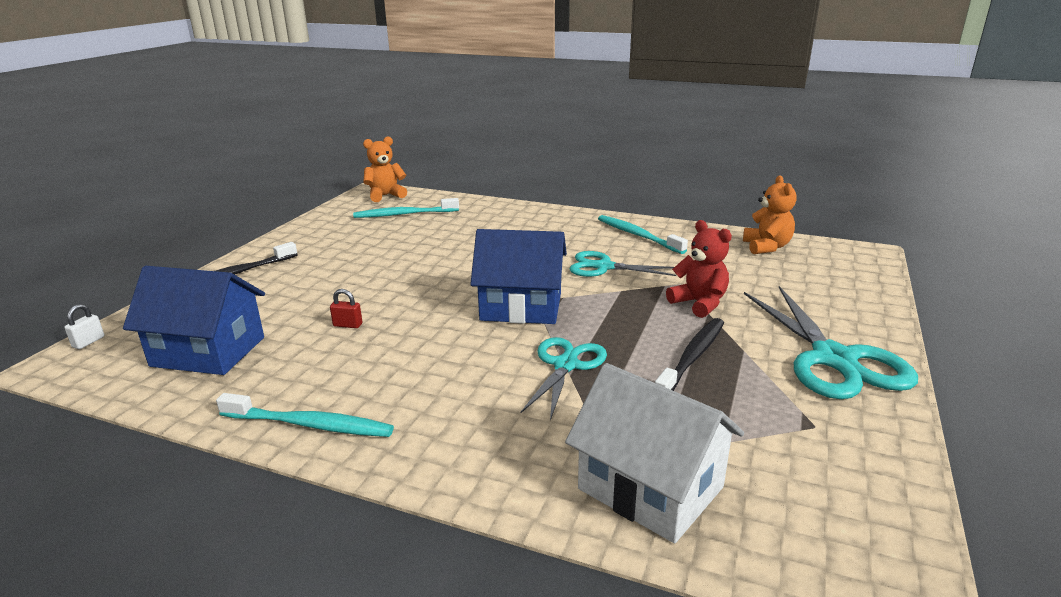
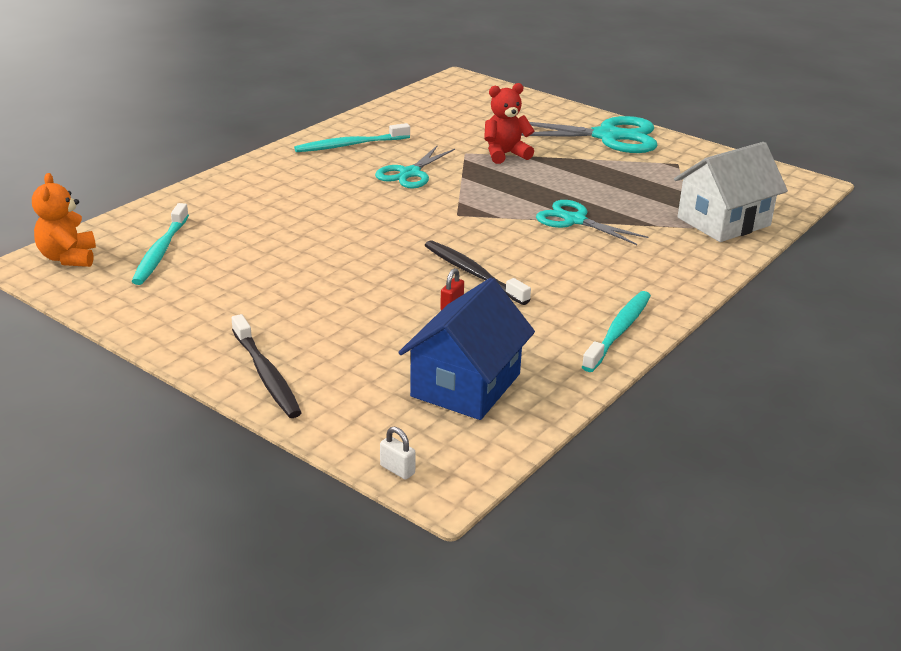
camera: 75 degrees left, 5 degrees up
blue house [470,229,567,324] -> none
black toothbrush [655,318,724,391] -> black toothbrush moved to [425,240,531,305]
orange teddy bear [743,175,797,254] -> none

